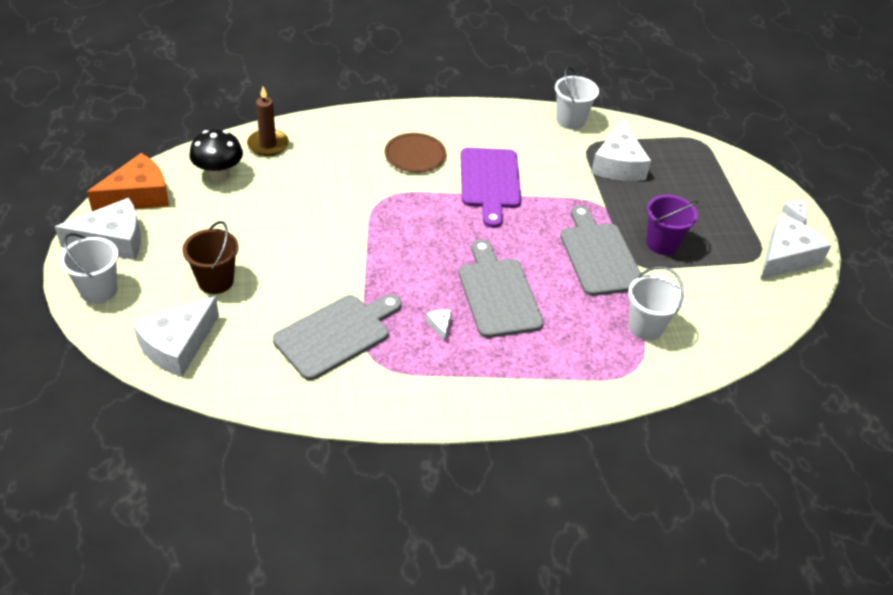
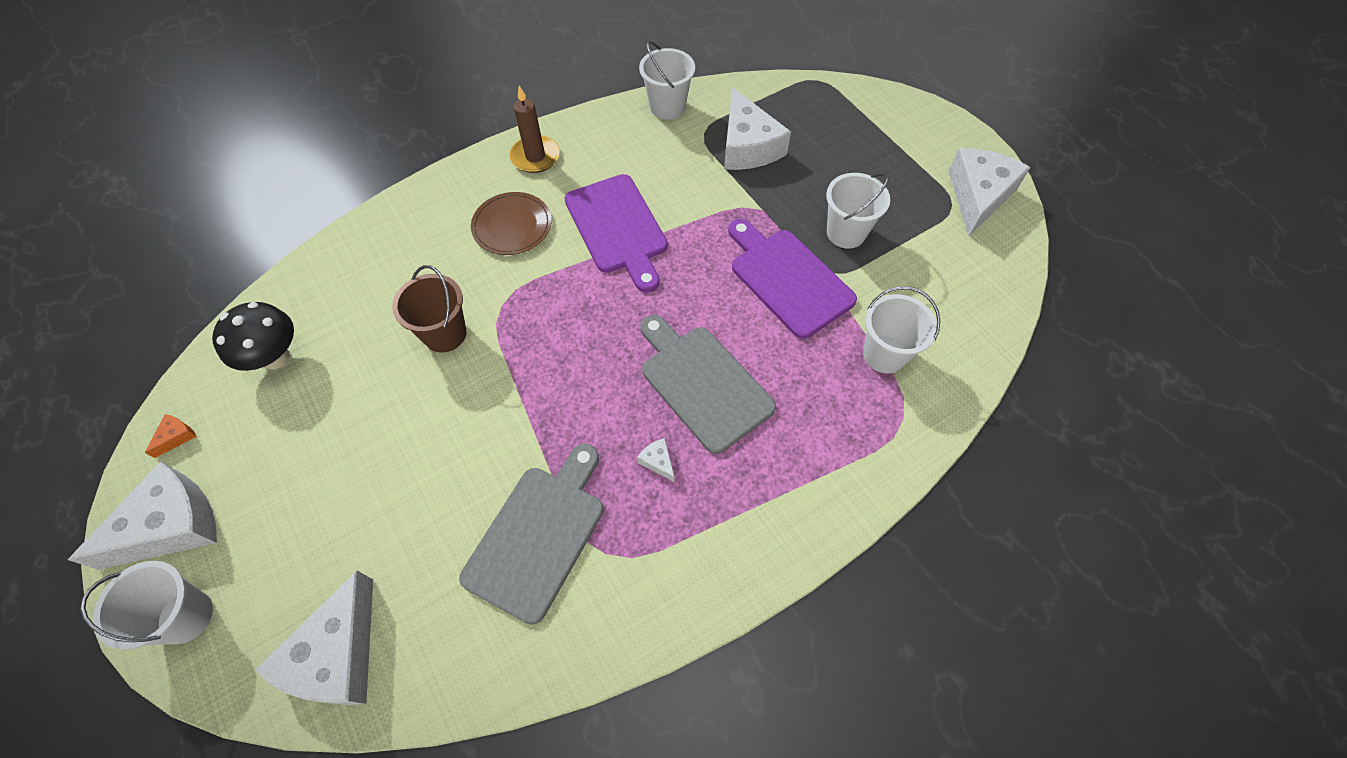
camera: 20 degrees left, 15 degrees up
orange cheese [87,153,169,212] -> orange cheese [145,414,197,458], size x0.40
brown bucket [182,221,239,294] -> brown bucket moved to [392,265,466,352]
brown candle [247,86,289,156] -> brown candle moved to [510,86,560,173]
grey cutting board [560,205,641,296] -> purple cutting board [728,219,857,339]
purple bucket [646,195,698,255] -> white bucket [826,173,890,249]
white cheese [782,200,807,224] -> none

